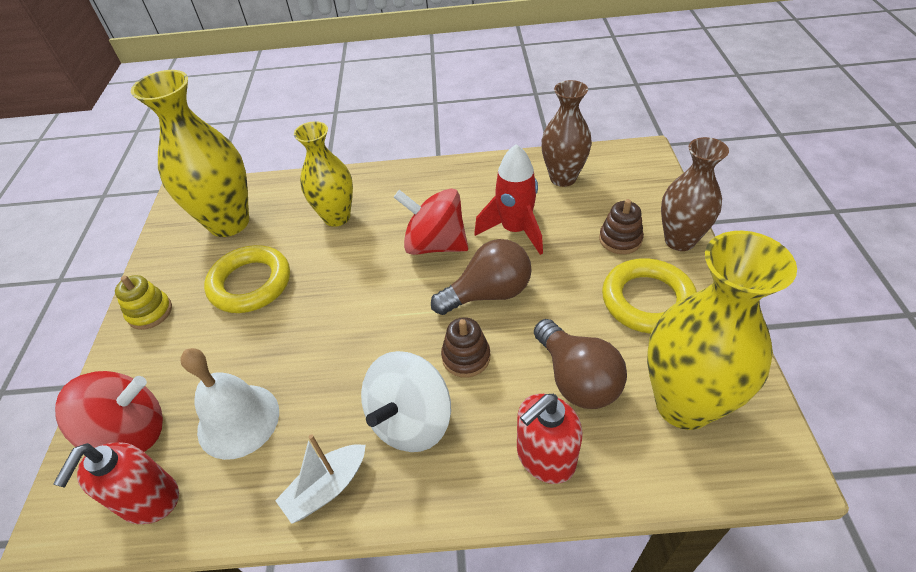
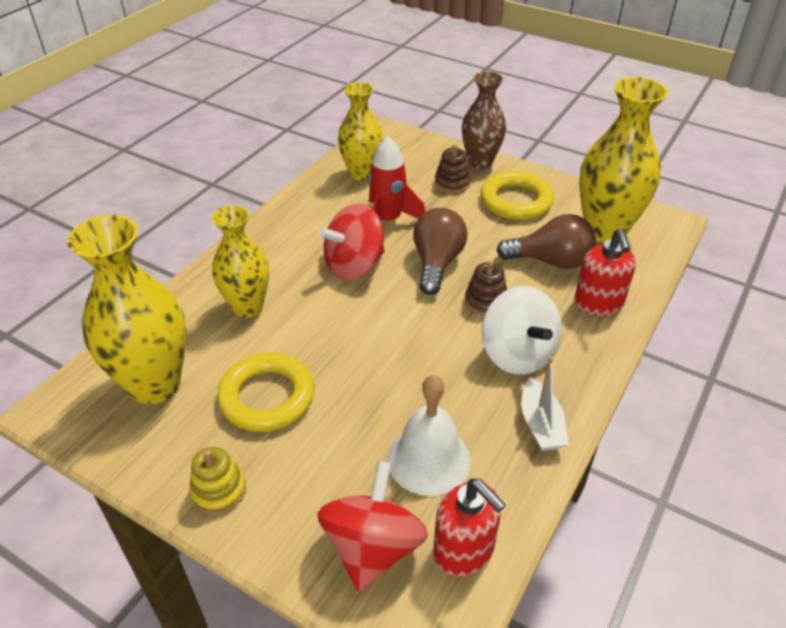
camera: 60 degrees left, 5 degrees down
brown vase [541,80,592,187] -> yellow vase [338,82,383,181]

